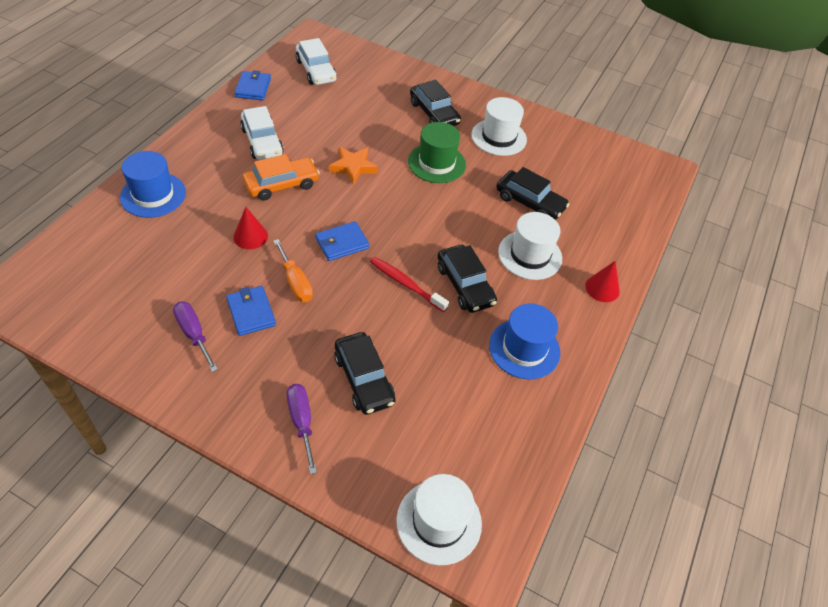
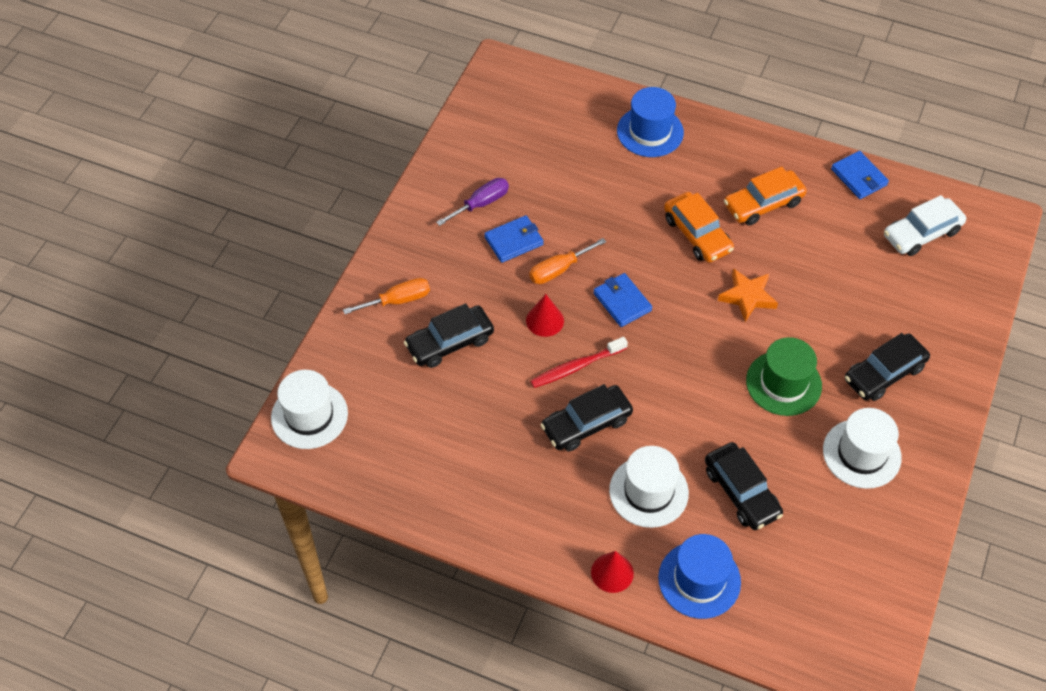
camera: 90 degrees right, 5 degrees up
red cone [233,207,268,249] -> red cone moved to [526,294,564,337]
blue wallet [234,70,271,100] -> blue wallet turned 60 degrees clockwise [831,151,889,199]
white car [240,106,284,160] -> orange car [724,167,807,225]
purple screwdriver [287,384,317,474] -> orange screwdriver [343,278,430,314]
red toothbrush [370,257,449,312] -> red toothbrush turned 150 degrees counterclockwise [530,337,628,388]
blue hat [489,304,560,379] -> blue hat moved to [658,534,741,619]
black car [496,167,570,220] -> black car turned 60 degrees counterclockwise [705,442,783,530]

